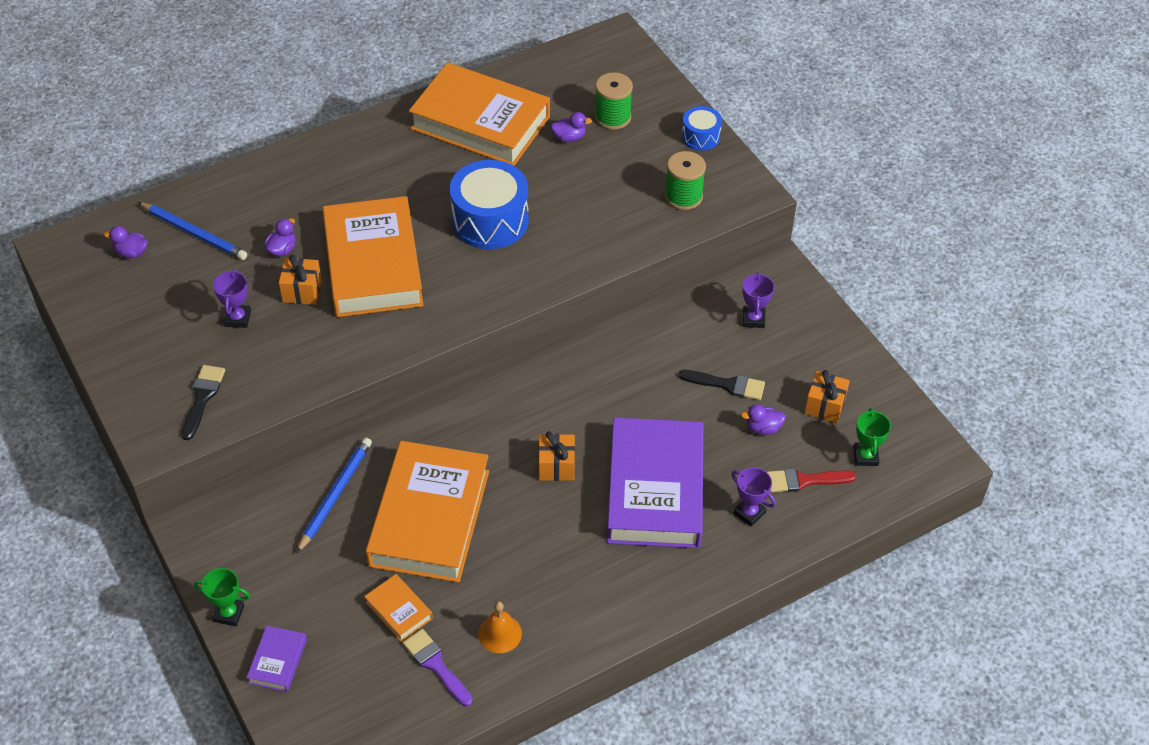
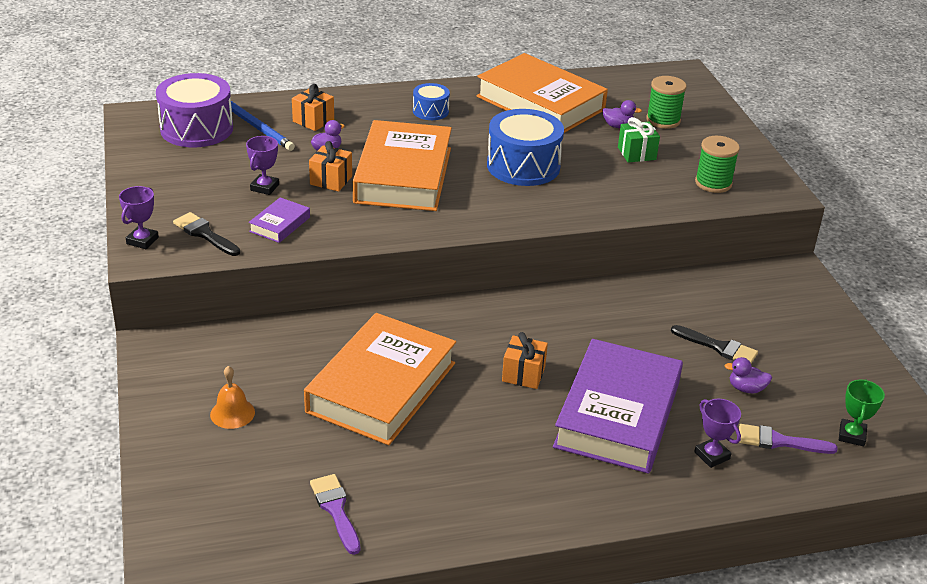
camera: 15 degrees right, 15 degrees down
purple duck [104,226,148,258] -> purple drum [156,73,233,148]
black brush [182,365,225,440] -> black brush turned 75 degrees counterclockwise [173,212,240,256]
green trophy [194,568,250,626] -> none
purple book [247,626,307,692] -> purple book moved to [249,197,310,243]
blue pencil [296,438,372,554] -> none
orange book [364,574,433,642] -> none
orange bell [478,601,522,653] -> orange bell moved to [210,366,255,429]
blue drum [682,106,722,151] -> blue drum moved to [413,83,450,120]
purple trophy [742,272,774,328] -> purple trophy moved to [119,186,159,249]
red brush [767,468,856,492] -> purple brush [739,424,838,454]
orange gift [804,370,850,423] -> orange gift moved to [292,84,334,131]
none -> green gift [618,117,660,163]

